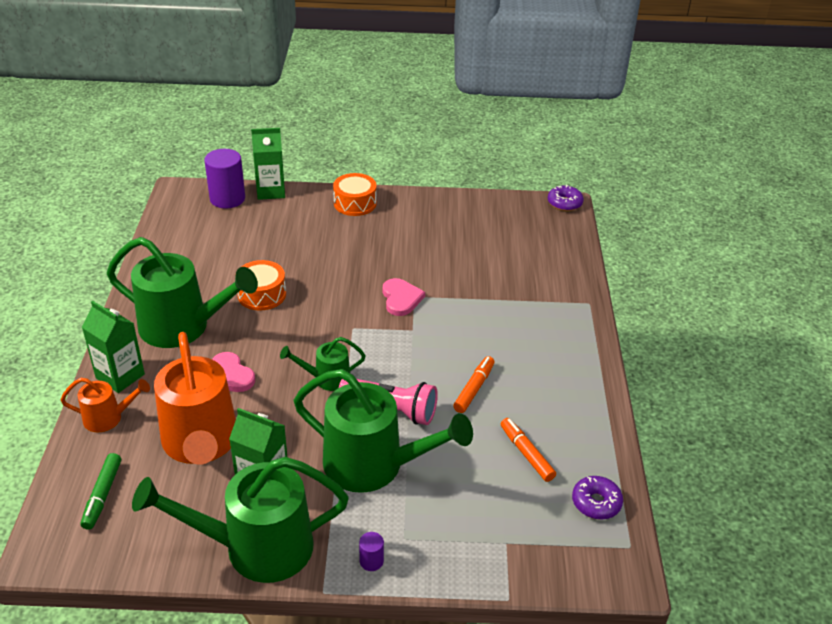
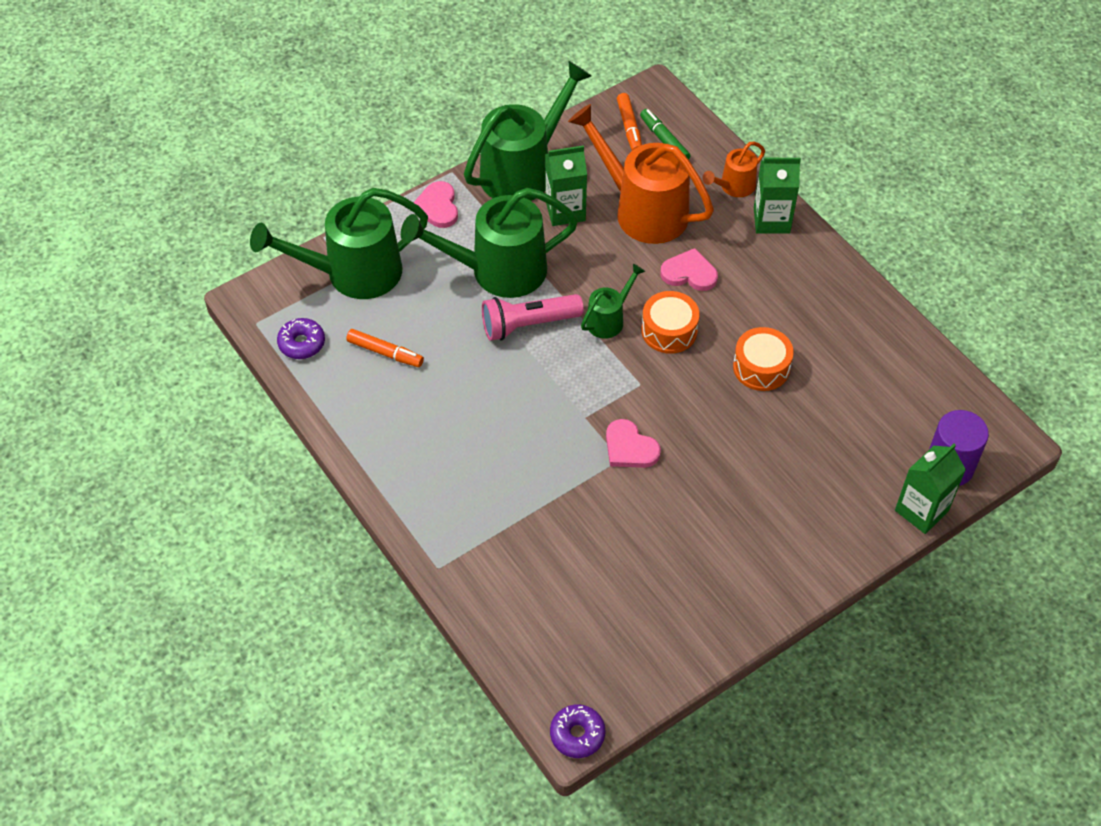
camera: 145 degrees right, 15 degrees up
green watering can [107,237,258,348] -> green watering can moved to [250,188,428,299]
orange drum [333,173,376,216] -> orange drum moved to [642,291,700,354]
purple cylinder [359,532,384,571] -> pink heart [413,181,458,228]
orange marker [453,356,495,413] -> orange marker moved to [617,93,642,150]

